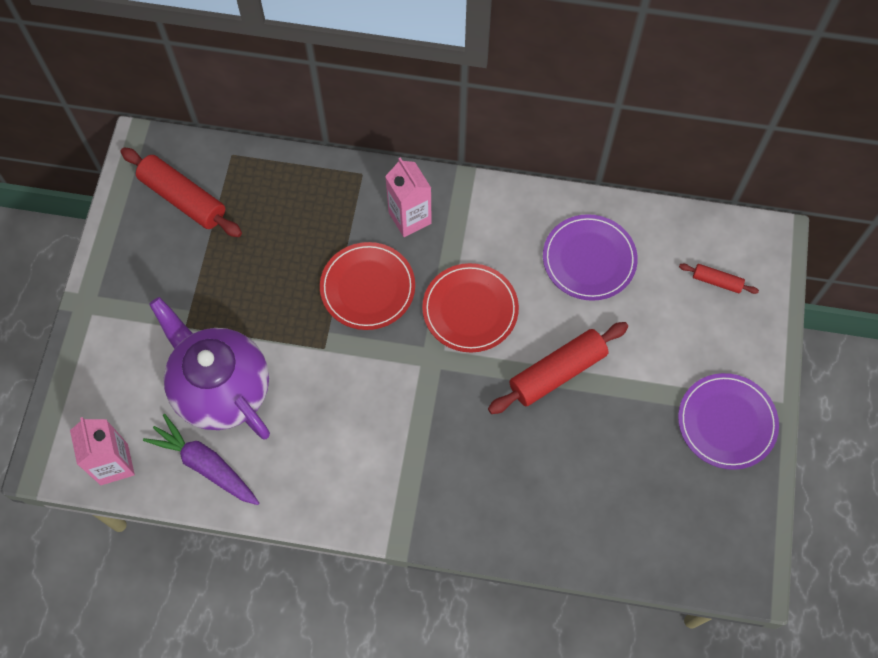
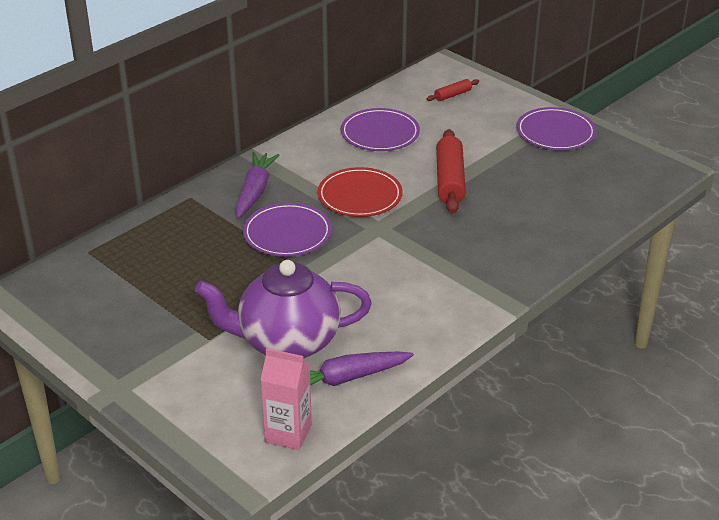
camera: 55 degrees left, 30 degrees down
red rolling pin [121,147,242,237] -> none
red plate [320,242,415,330] -> purple plate [243,203,332,257]
pink carton [385,158,432,237] -> purple carrot [236,152,280,218]

